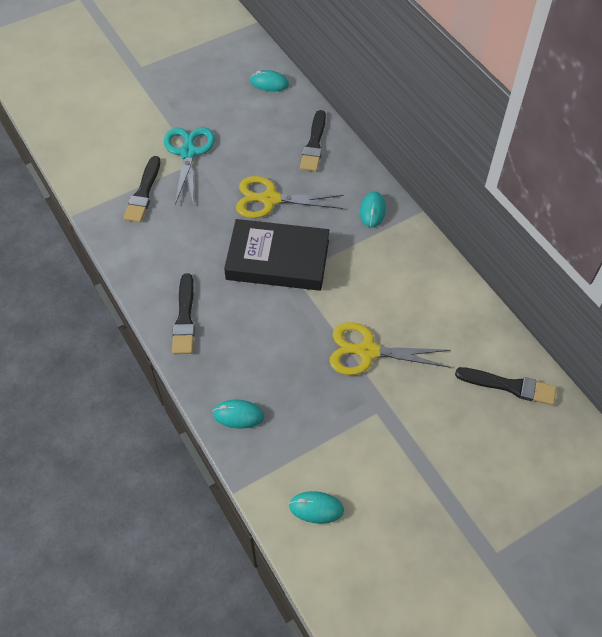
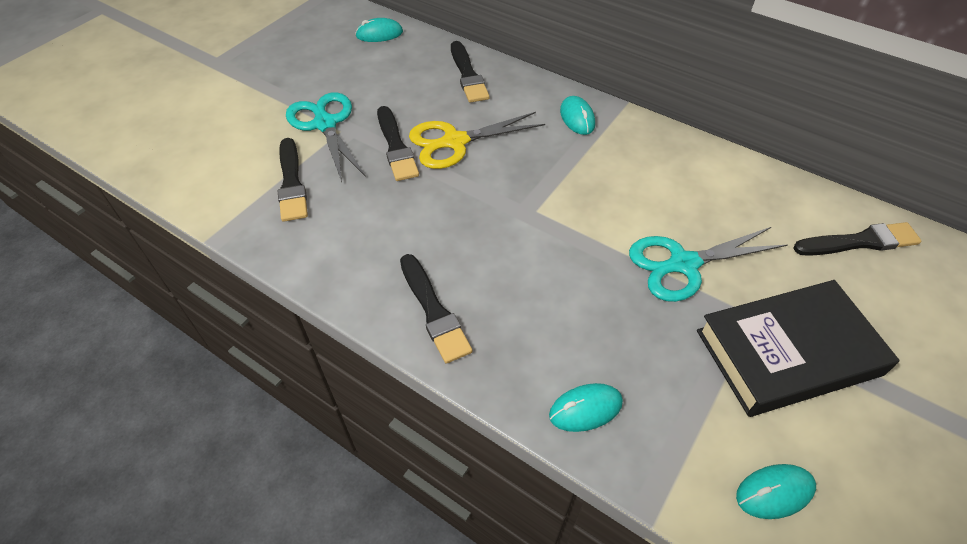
camera: 25 degrees left, 5 degrees down
black book [224,219,329,291] -> black book moved to [697,280,900,417]
yellow scissors [330,322,451,375] -> turquoise scissors [629,227,787,302]
none -> black brush [377,106,419,181]

